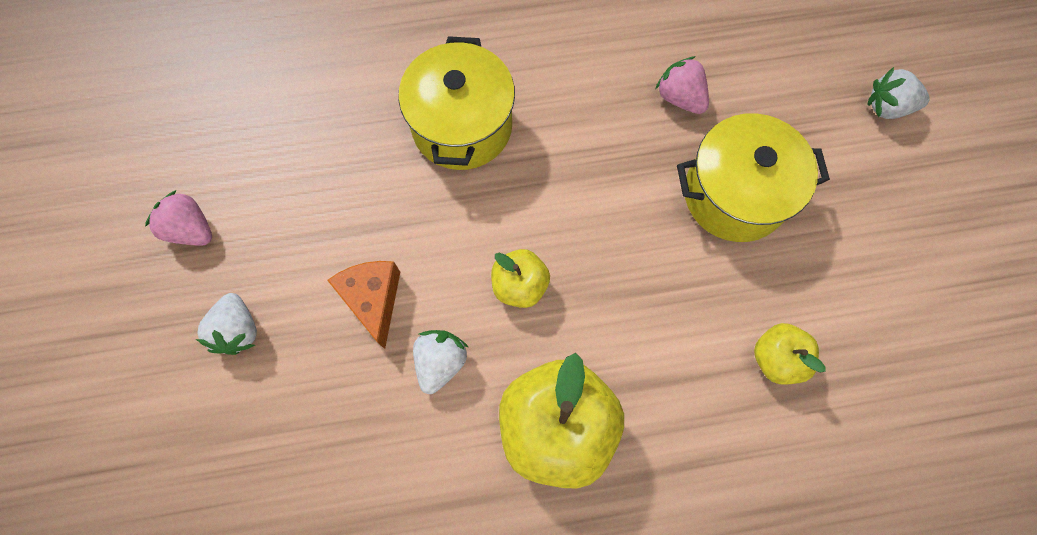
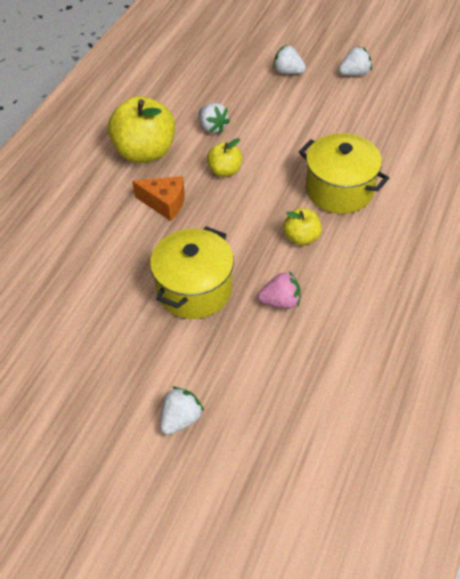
camera: 125 degrees right, 20 degrees down
pink strawberry [145,190,212,246] -> white strawberry [339,46,372,76]
orange cheese [327,261,400,349] -> orange cheese moved to [132,176,185,221]
yellow apple [754,323,826,385] -> yellow apple moved to [283,208,322,246]

